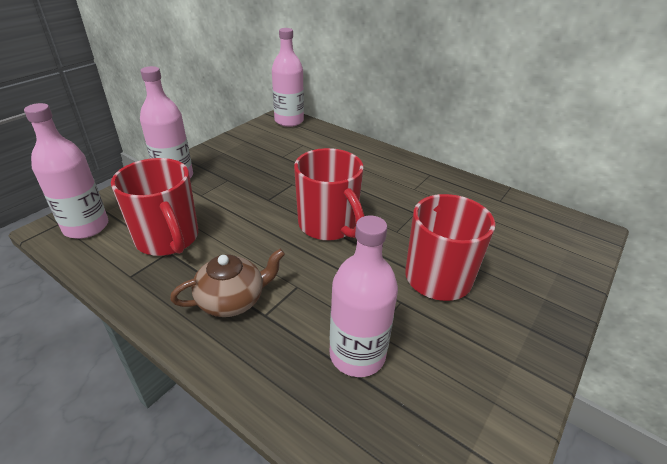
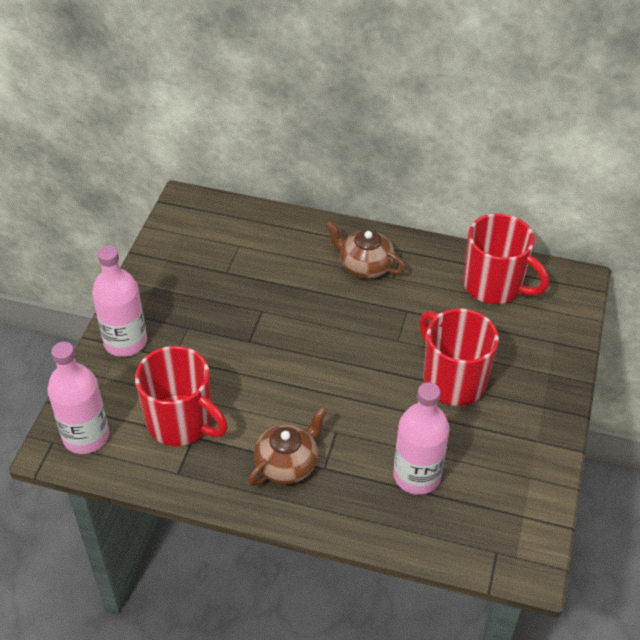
camera: 20 degrees left, 10 degrees up
pink bottle [272,28,304,127] -> none
red mug [294,148,364,241] -> red mug moved to [463,213,549,304]
none -> brown teapot [326,221,406,278]

